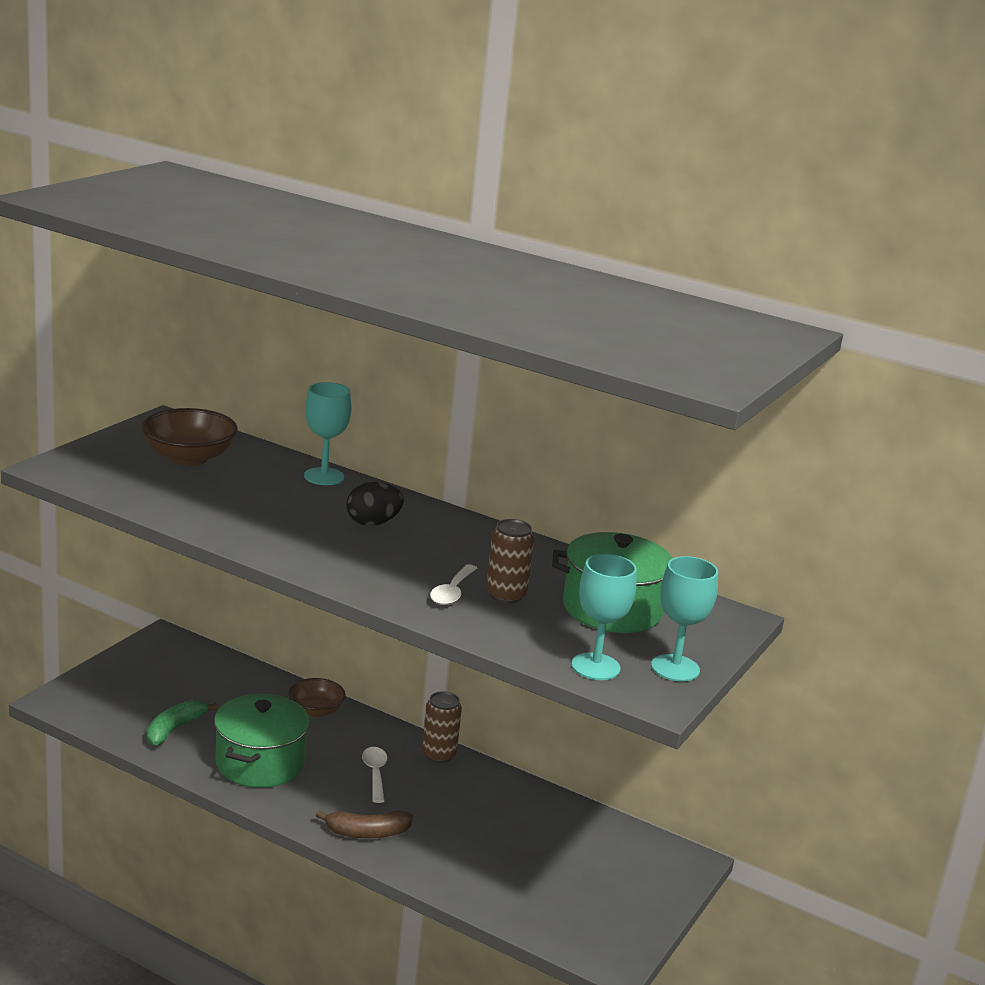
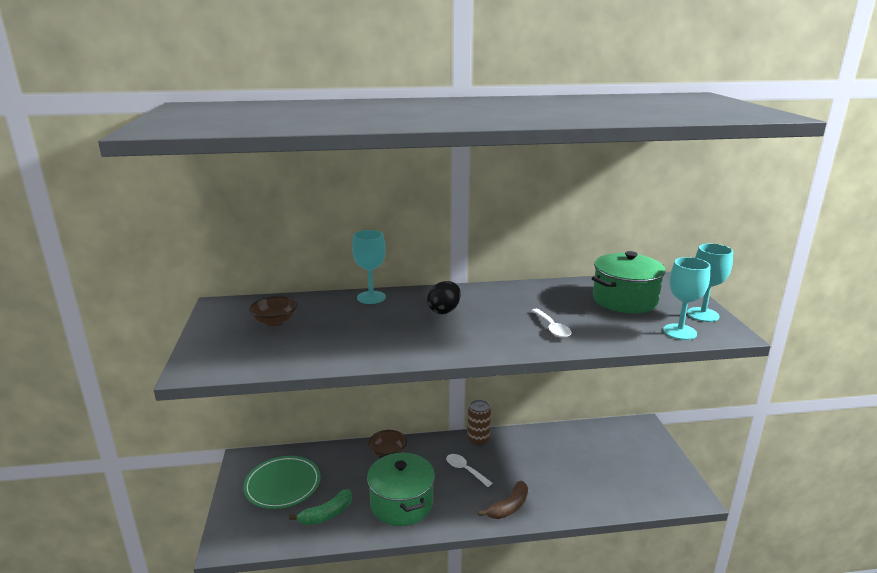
camera: 35 degrees left, 0 degrees up
brown bowl [141,408,238,466] -> brown bowl [249,296,297,326], size x0.64
green banana [147,700,217,746] -> green banana turned 120 degrees counterclockwise [289,489,352,525]
brown can [486,519,534,604] -> none
none -> green plate [243,456,321,509]

